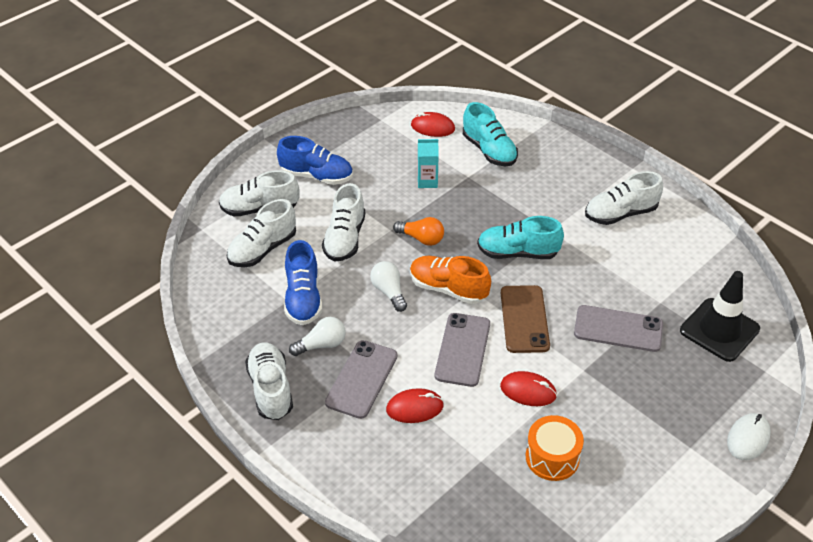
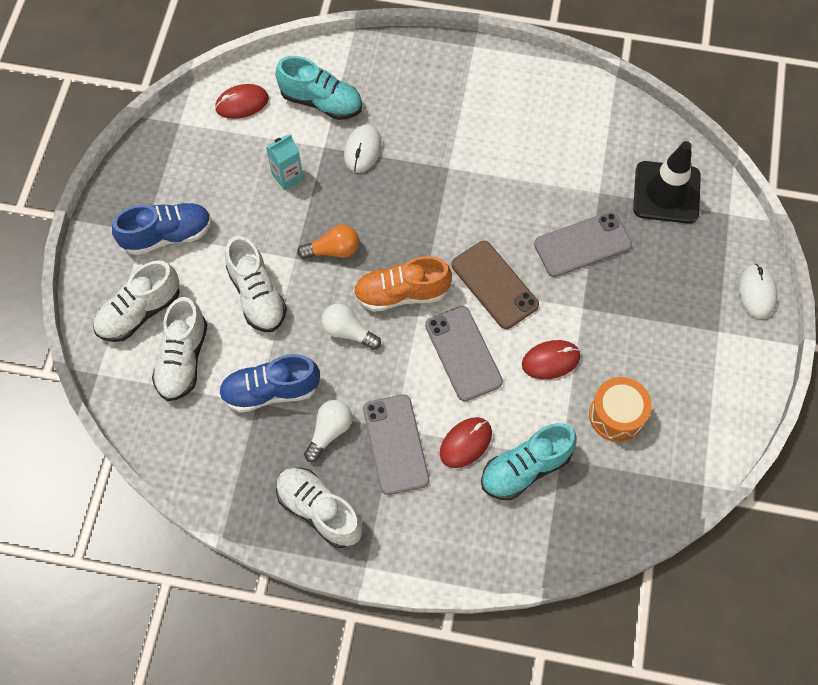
camera: 35 degrees left, 20 degrees up
blue shoe [284,240,322,325] -> blue shoe turned 120 degrees clockwise [219,354,320,413]
turquoise shoe [477,216,564,259] -> turquoise shoe moved to [481,423,577,500]
white shoe [585,171,663,225] -> none
none -> white mouse [344,124,382,173]

